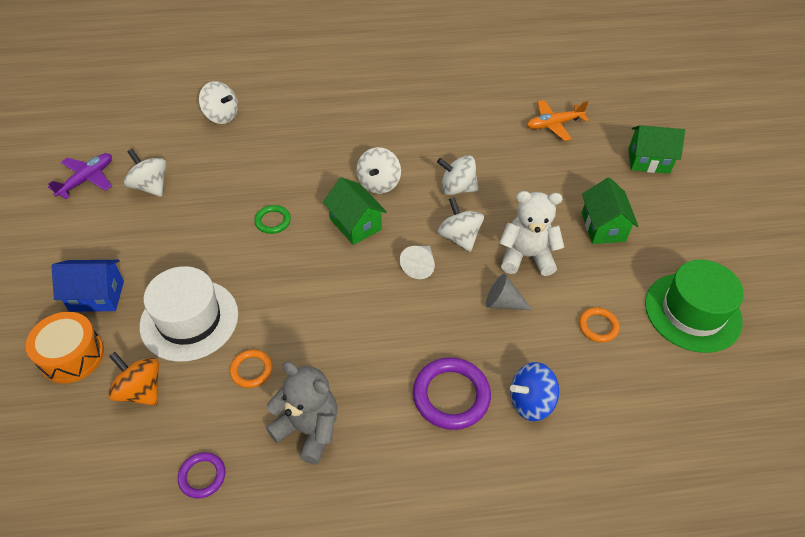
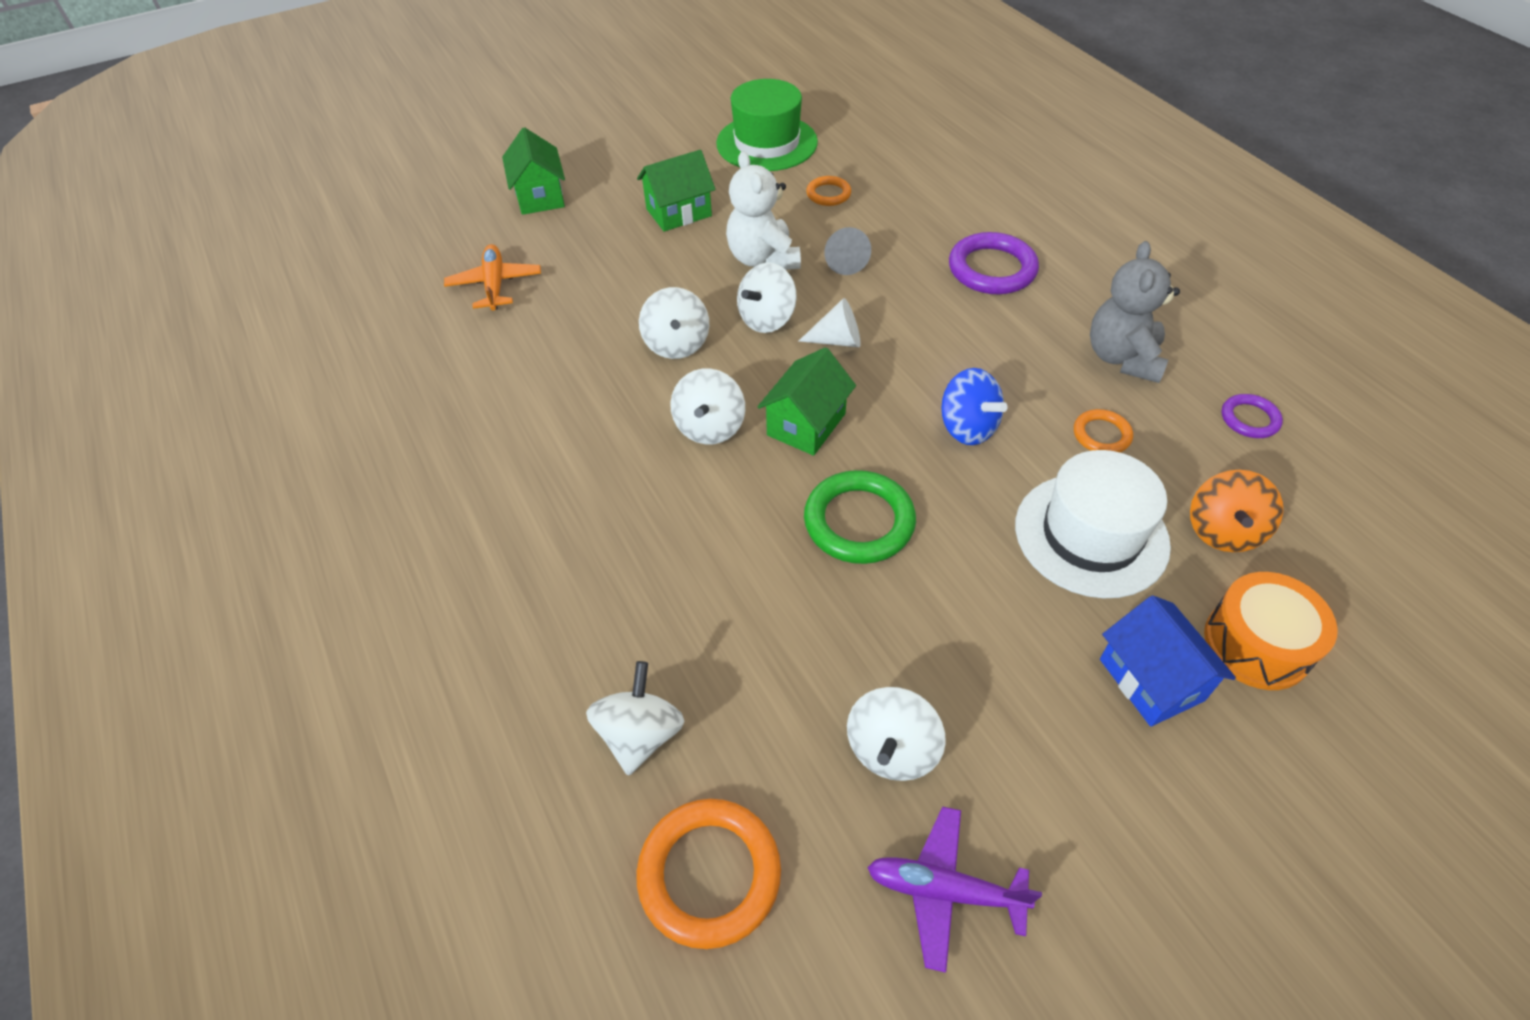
camera: 110 degrees left, 0 degrees up
green ring [254,205,291,234] -> green ring [804,470,916,564], size x1.80
white spinning top [356,147,401,194] -> white spinning top turned 105 degrees clockwise [670,369,745,444]
blue spinning top [510,362,559,421] -> blue spinning top moved to [942,368,1008,445]
orange plane [527,100,589,141] -> orange plane turned 150 degrees counterclockwise [444,244,541,310]
none -> orange ring [636,799,781,949]

